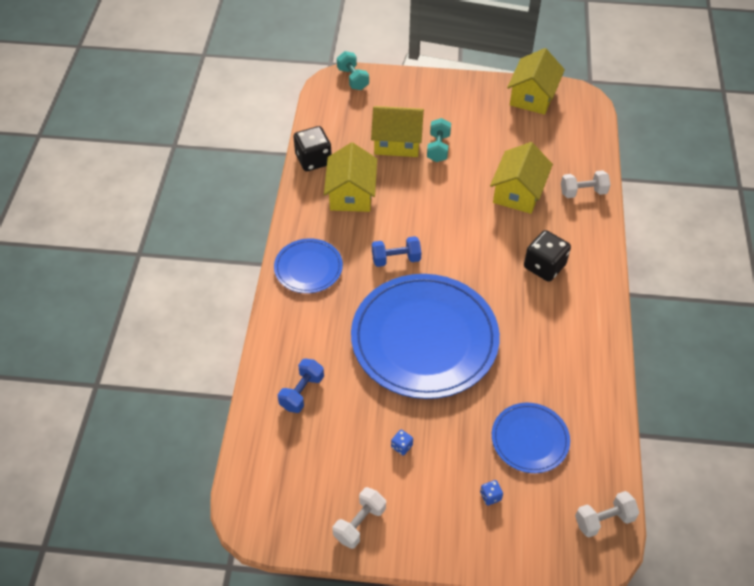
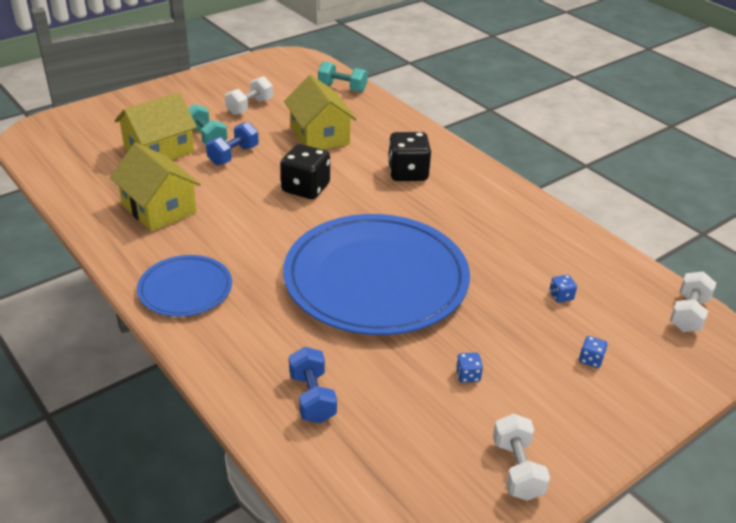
camera: 45 degrees left, 15 degrees down
black dice [294,126,332,171] -> black dice moved to [280,144,330,199]
turquoise dumbbell [337,51,369,90] -> turquoise dumbbell moved to [318,61,368,92]
blue dumbbell [372,236,422,267] -> blue dumbbell moved to [206,122,259,165]
blue plate [492,403,570,473] -> blue dice [549,275,577,303]
yellow house [507,48,565,115] -> none
white dumbbell [561,170,610,198] -> white dumbbell moved to [225,76,273,115]

